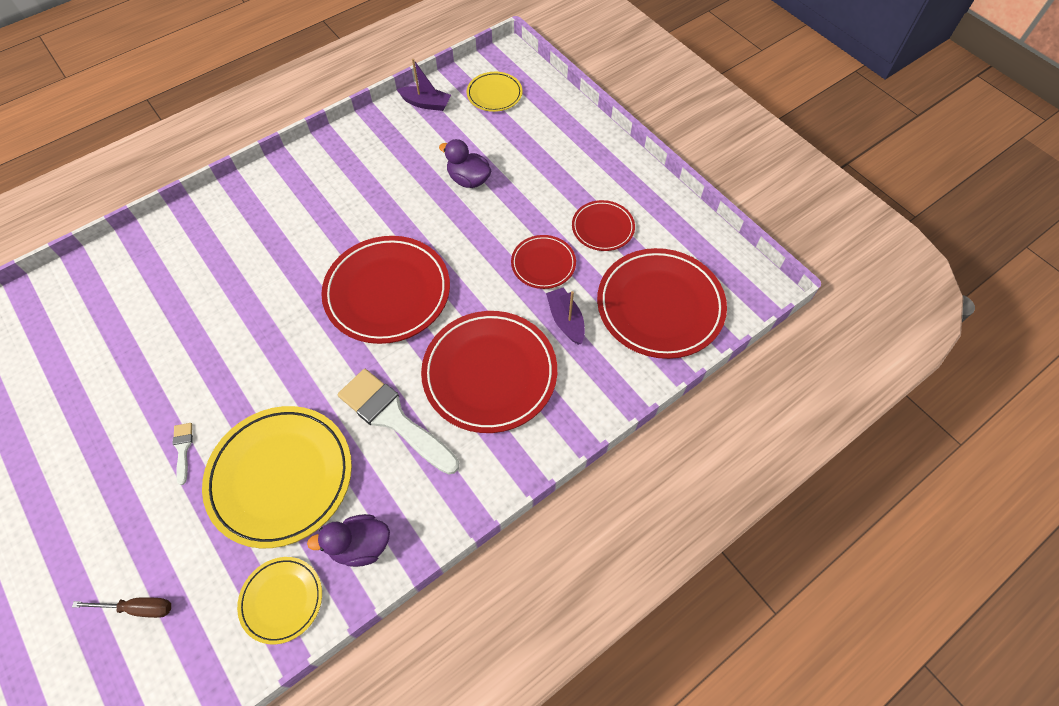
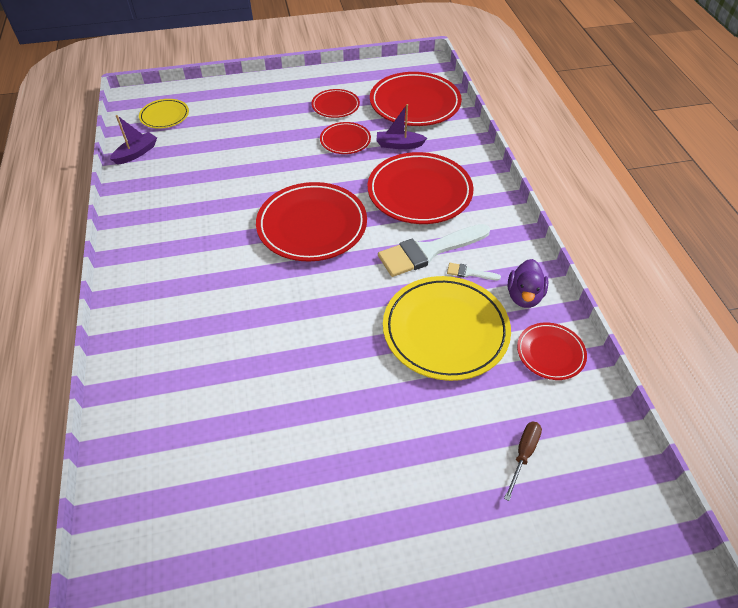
camera: 65 degrees left, 10 degrees down
white brush [173,423,193,485] -> white brush moved to [447,263,501,280]
yellow plate [237,557,322,644] -> red plate [517,322,587,380]
purple duck [439,139,491,188] -> none

